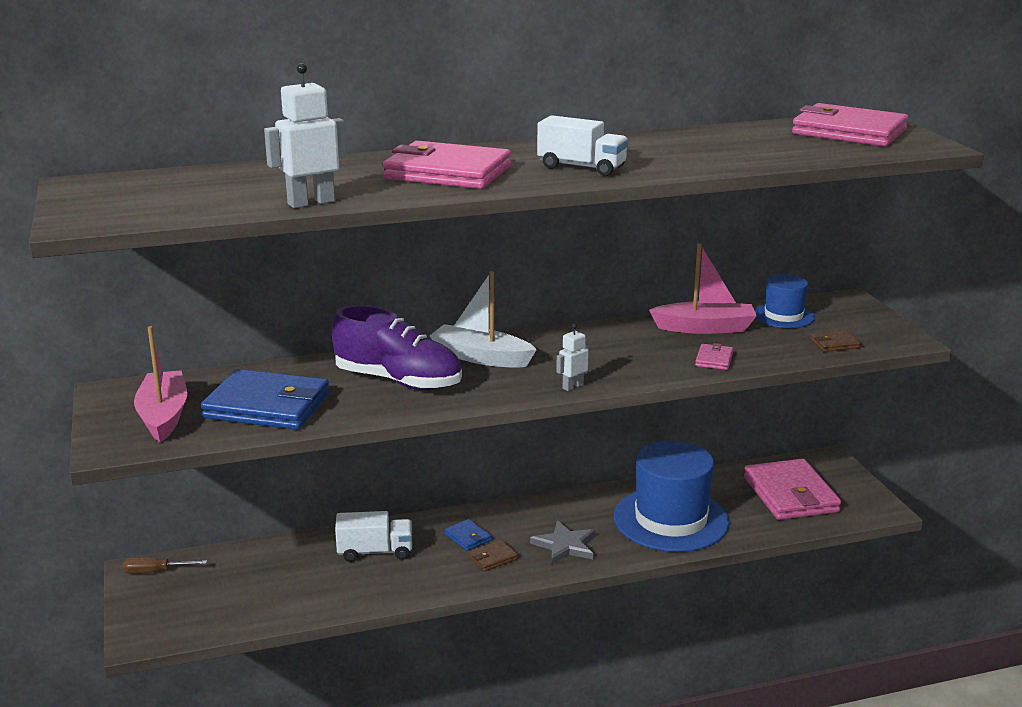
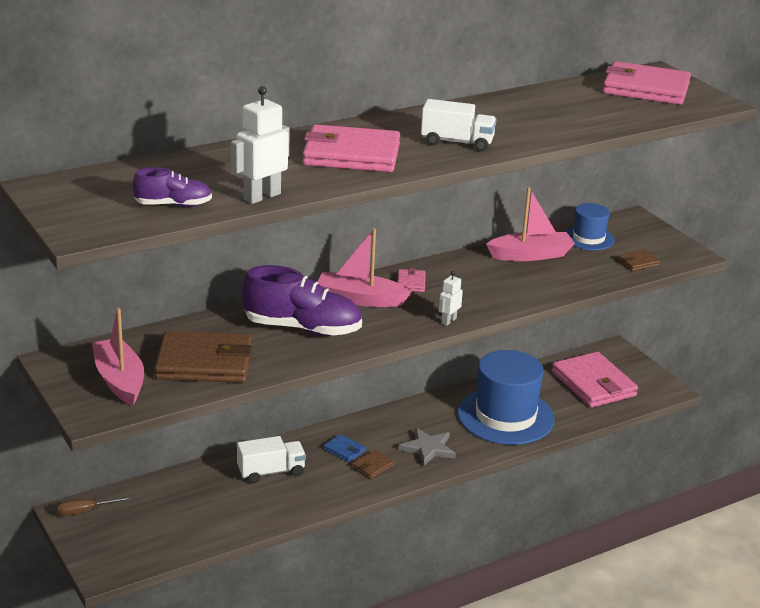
camera: 15 degrees left, 5 degrees up
blue wallet [201,369,329,430] -> brown wallet [154,331,252,383]
white boat [430,271,537,368] -> pink boat [318,228,412,307]
pink wallet [695,343,733,370] -> pink wallet moved to [398,268,425,292]
none -> purple shoe [133,167,212,207]

